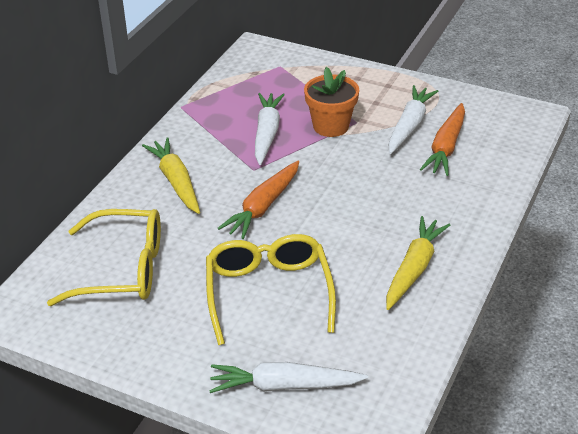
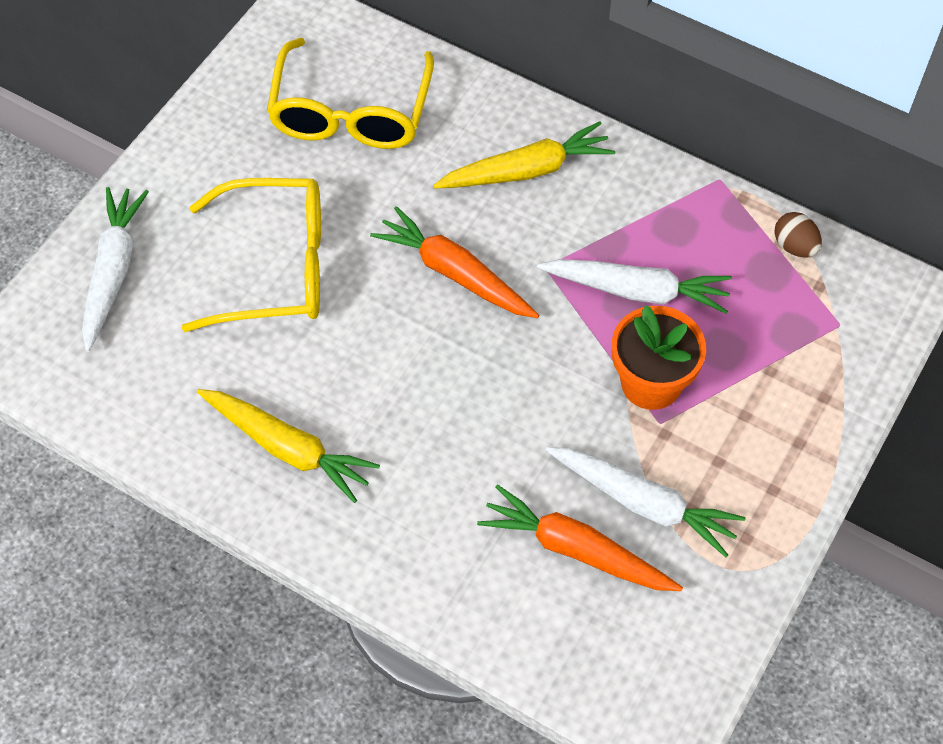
camera: 95 degrees right, 20 degrees up
none -> brown egg [774,212,822,258]

